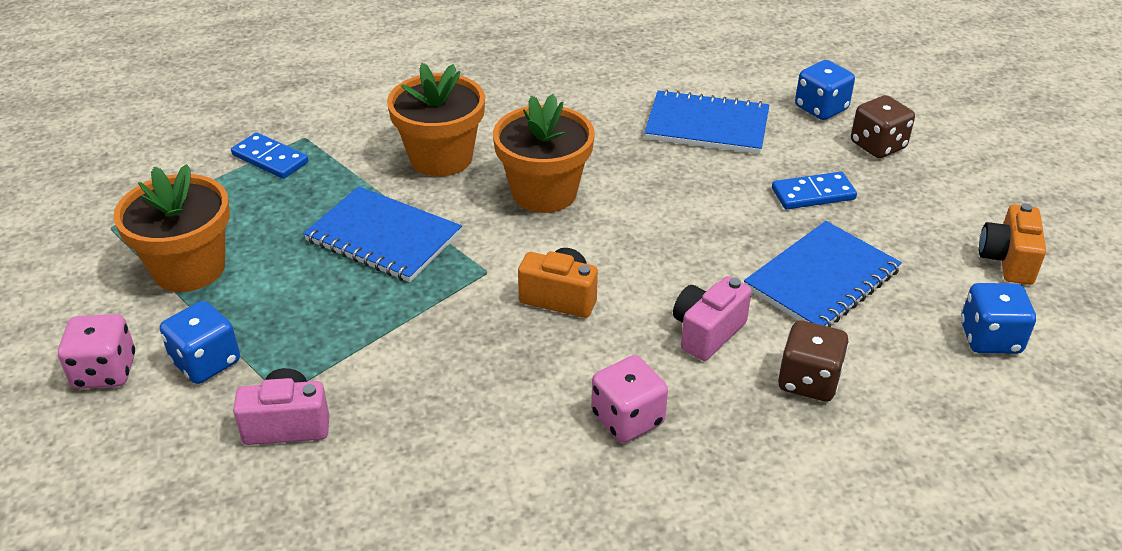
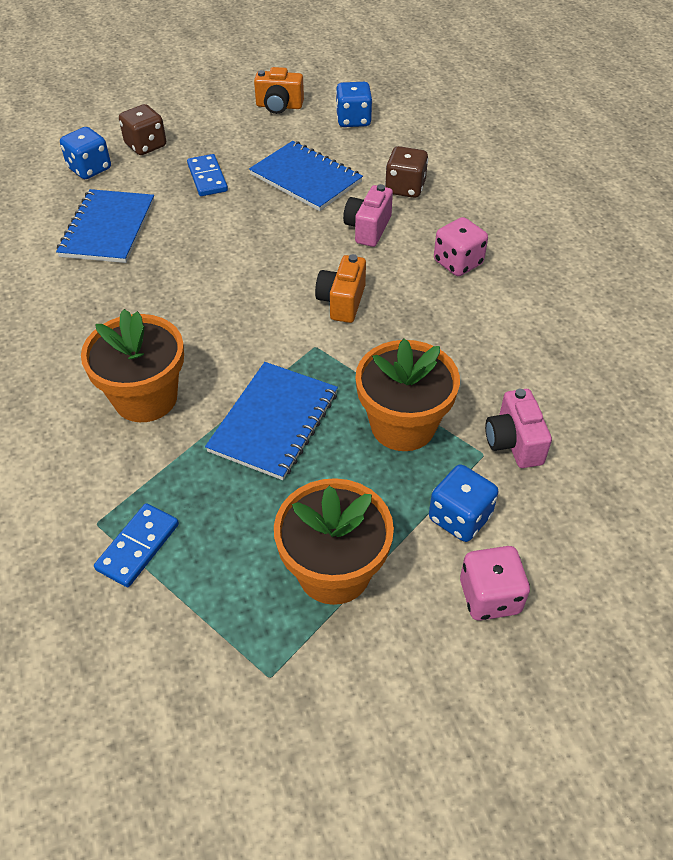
camera: 95 degrees left, 10 degrees up
orange flower pot [493,94,595,213] -> orange flower pot moved to [355,339,460,451]
pink camera [673,276,752,361] -> pink camera turned 75 degrees clockwise [343,184,393,247]

